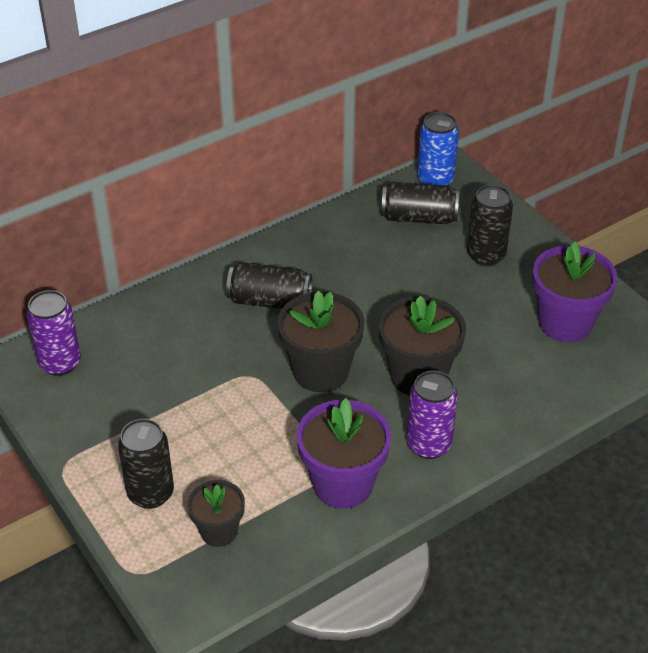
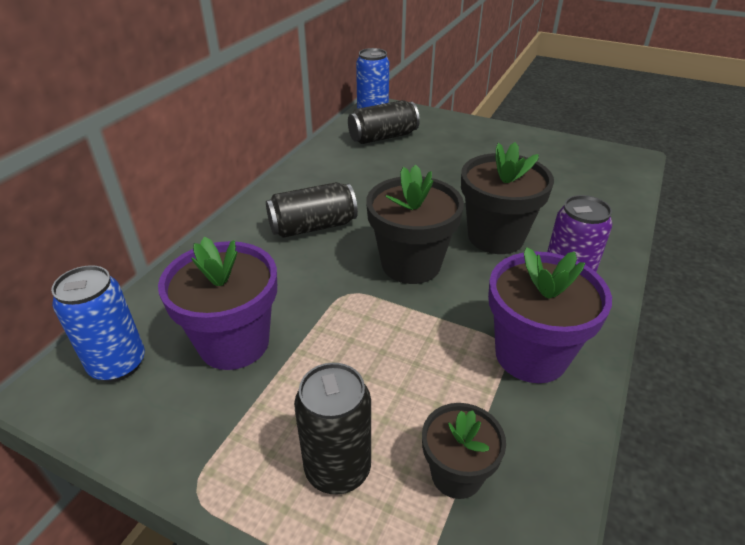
camera: 30 degrees left, 5 degrees down
purple can [26,290,81,376] -> blue can [51,265,145,382]
black can [467,185,513,266] -> none
purple flower pot [532,242,617,342] -> purple flower pot moved to [158,237,277,370]

